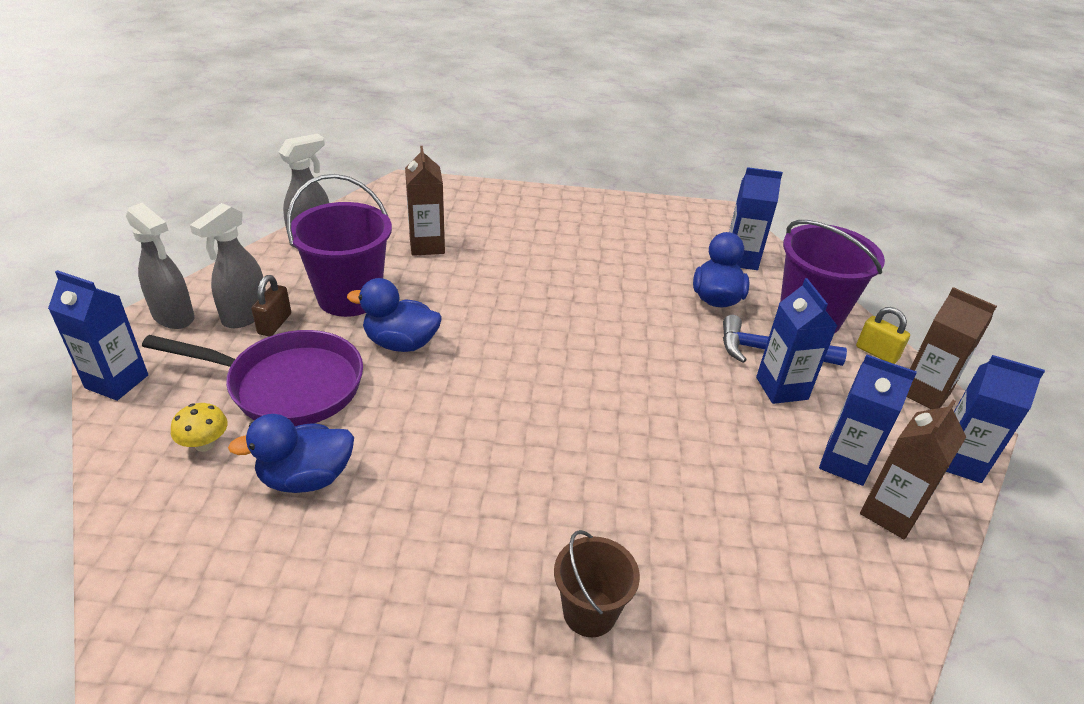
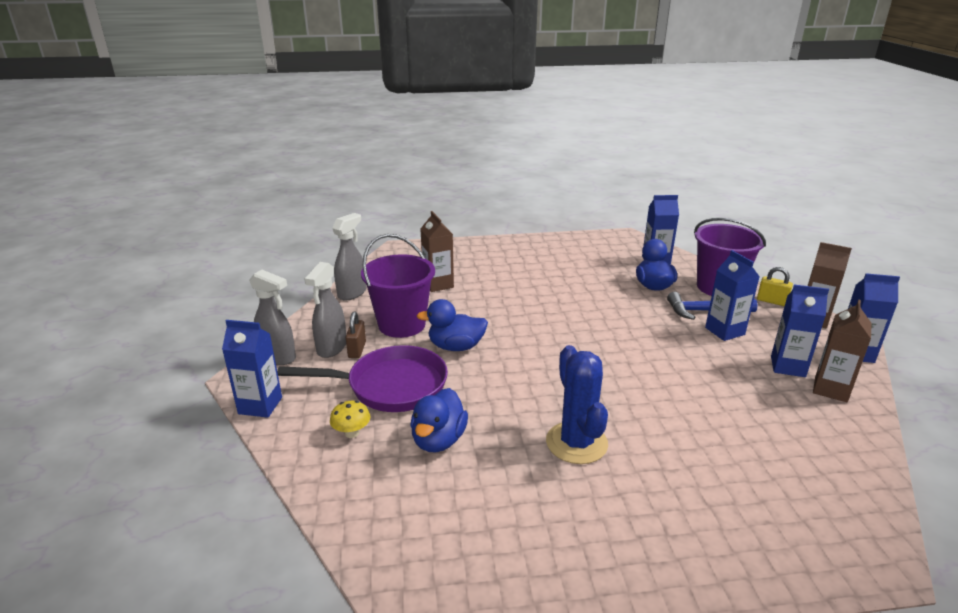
camera: 10 degrees left, 10 degrees down
blue duck [228,414,354,493] -> blue duck turned 45 degrees counterclockwise [410,388,468,452]
brown bucket [554,530,640,637] -> none
none -> blue cactus [546,345,608,464]

